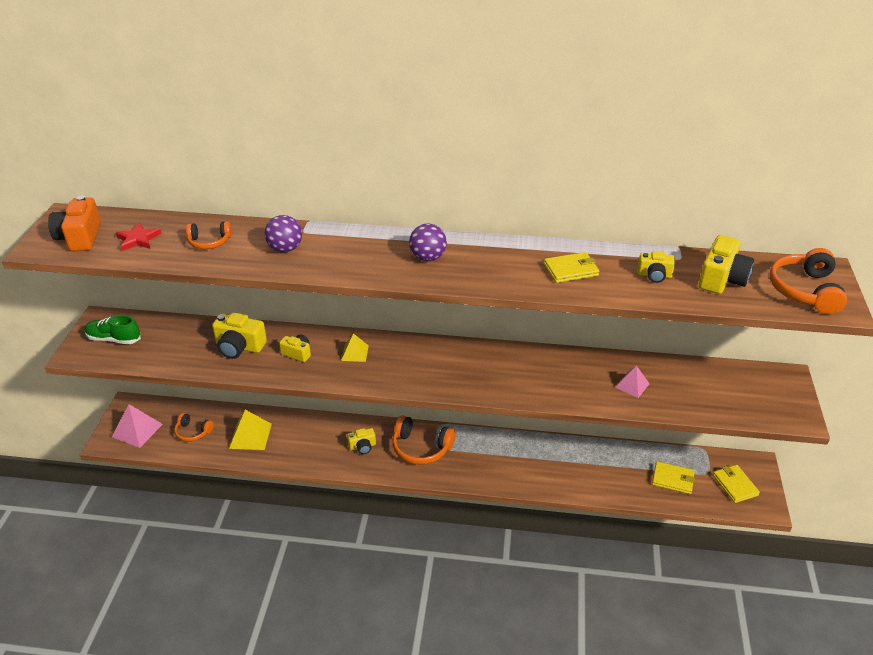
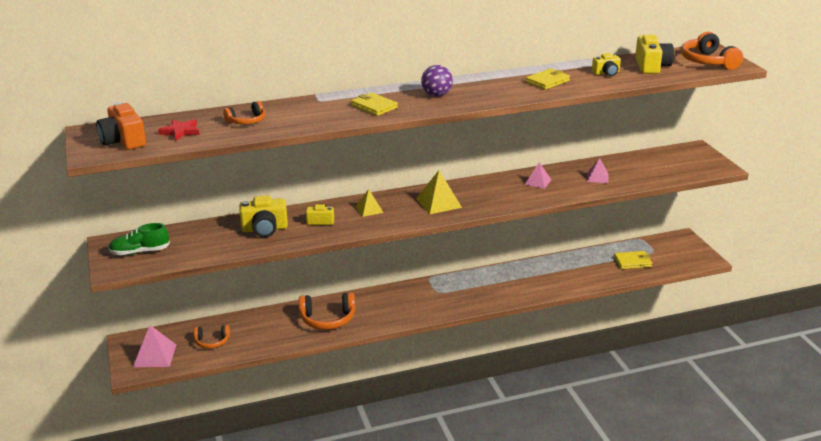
camera: 25 degrees left, 10 degrees down
yellow pyramid [229,410,272,450] -> yellow pyramid moved to [416,170,462,214]
purple ball [264,215,302,252] -> none
yellow camera [347,428,376,454] -> none
orange headphones [392,415,456,465] -> orange headphones moved to [299,292,355,330]
yellow wallet [713,465,760,503] -> yellow wallet moved to [351,92,398,116]
none -> pink pyramid [525,162,551,189]

